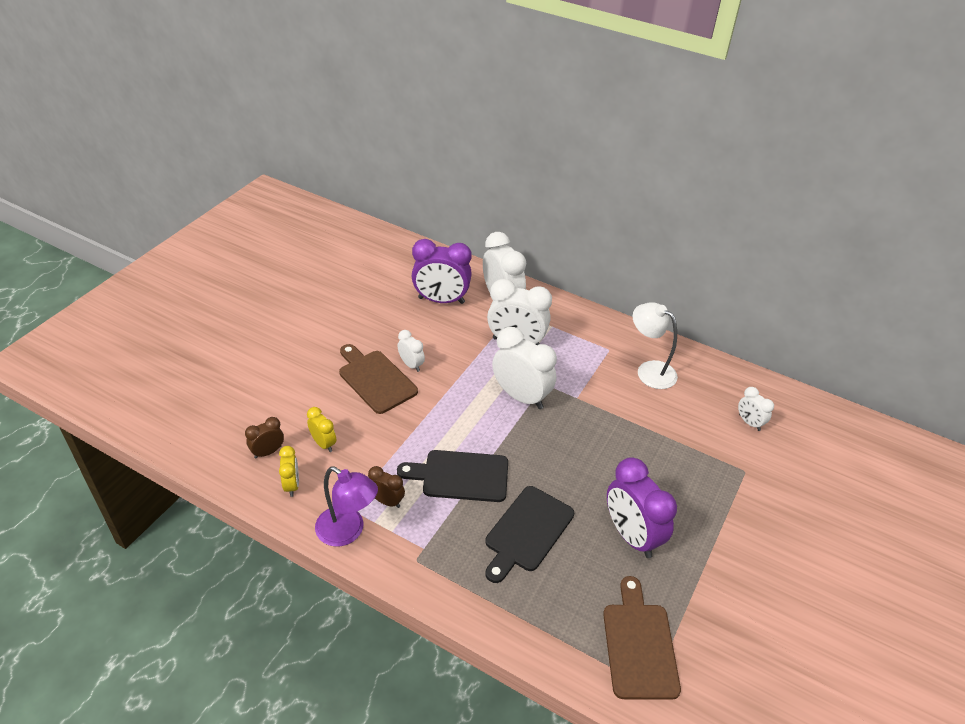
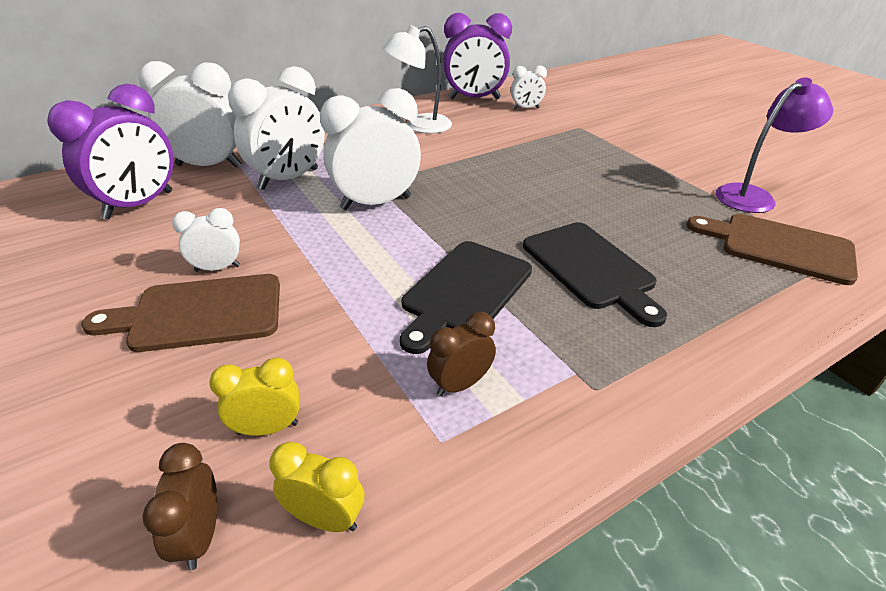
camera: 60 degrees left, 5 degrees down
purple lamp [315,467,378,547] -> purple lamp moved to [715,78,833,213]
purple clock [607,457,677,558] -> purple clock moved to [443,13,512,100]

